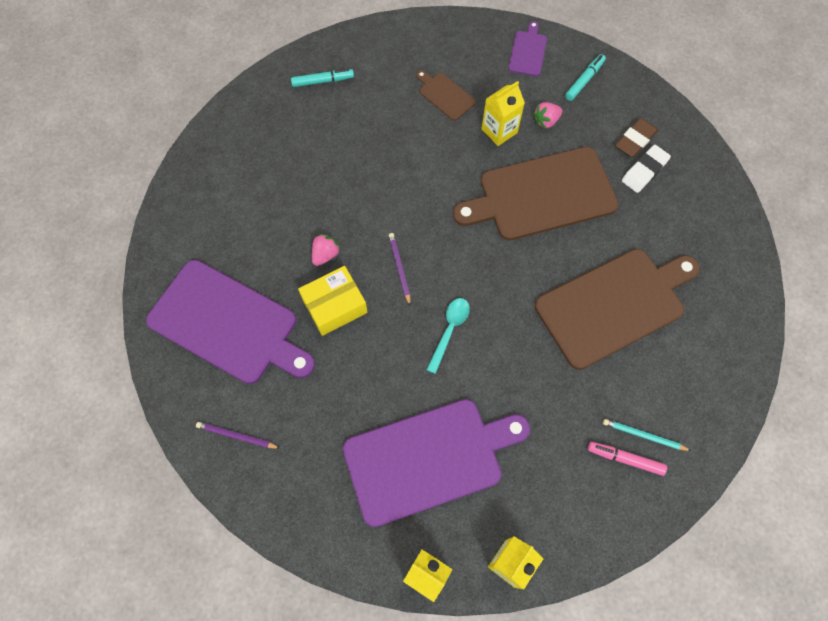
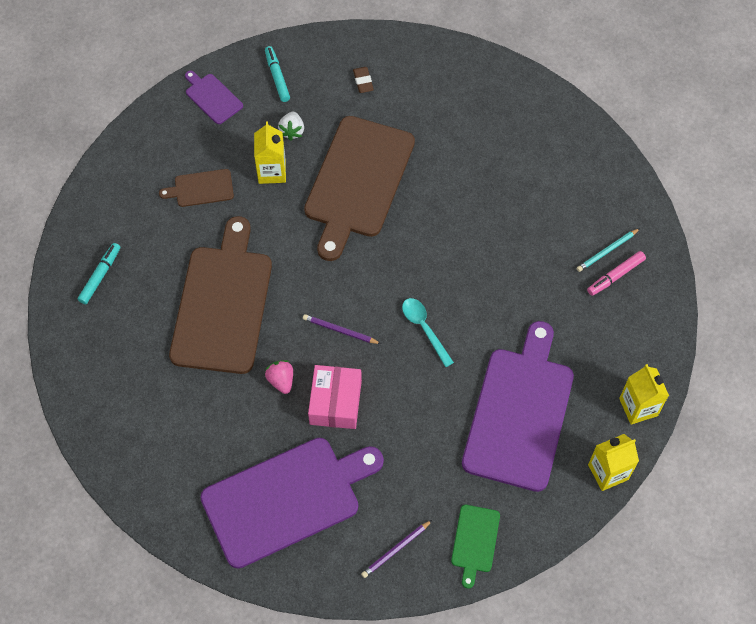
camera: 55 degrees left, 5 degrees down
yellow box [298,266,368,336] -> pink box [308,365,362,429]
pink strawberry [533,102,562,129] -> white strawberry [278,112,304,141]
brown cutting board [535,249,700,370] -> brown cutting board moved to [169,216,272,374]
brown eraser [615,118,658,157] -> brown eraser [353,67,374,93], size x0.66
white eraser [622,145,671,193] -> none
none -> green cutting board [451,505,500,588]

